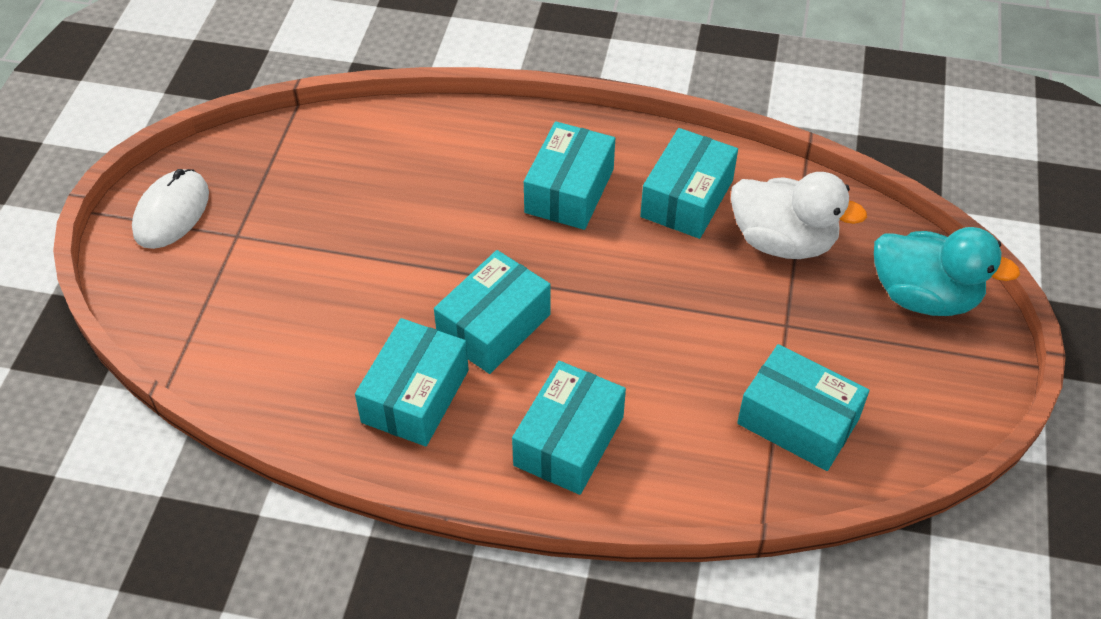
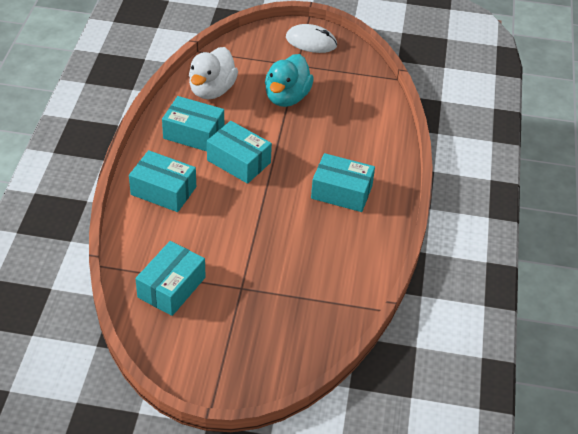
camera: 85 degrees right, 5 degrees down
turquoise box [640,128,738,239] -> none
white duck [731,172,867,259] -> white duck moved to [189,47,238,99]
turquoise duck [874,227,1020,316] -> turquoise duck moved to [265,54,314,107]

